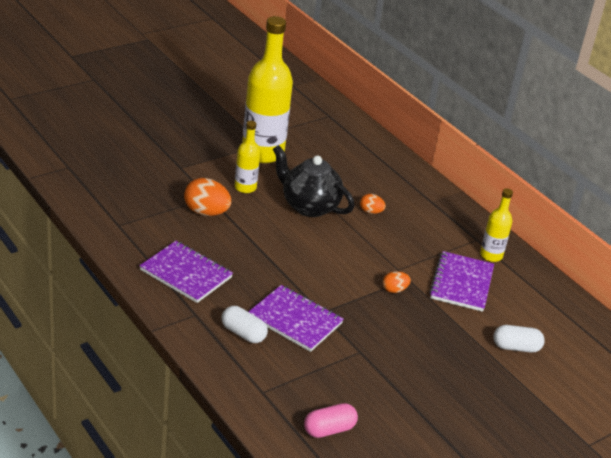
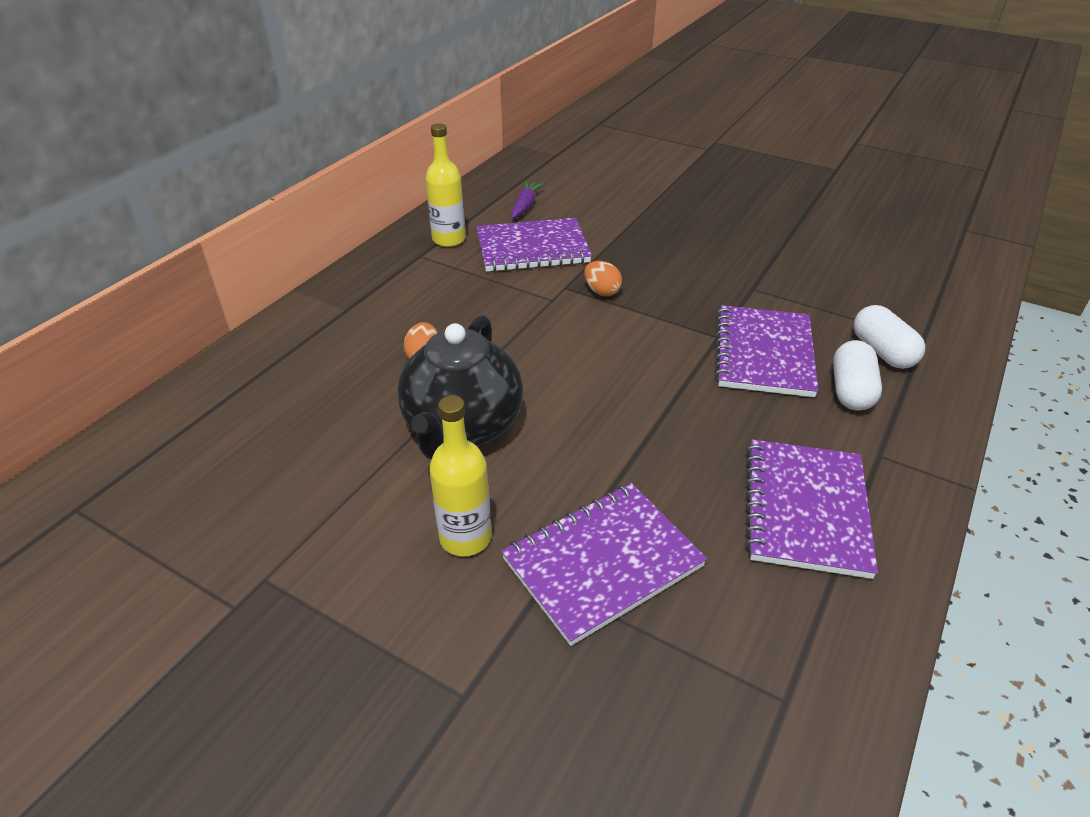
camera: 110 degrees left, 5 degrees up
orange egg [184,178,231,216] -> purple notebook [501,483,707,646]
yellow bottle [242,16,293,163] -> none
pink capsule [304,403,358,438] -> none
white capsule [493,325,545,353] -> white capsule moved to [853,305,925,369]
none -> purple carrot [511,181,544,219]

